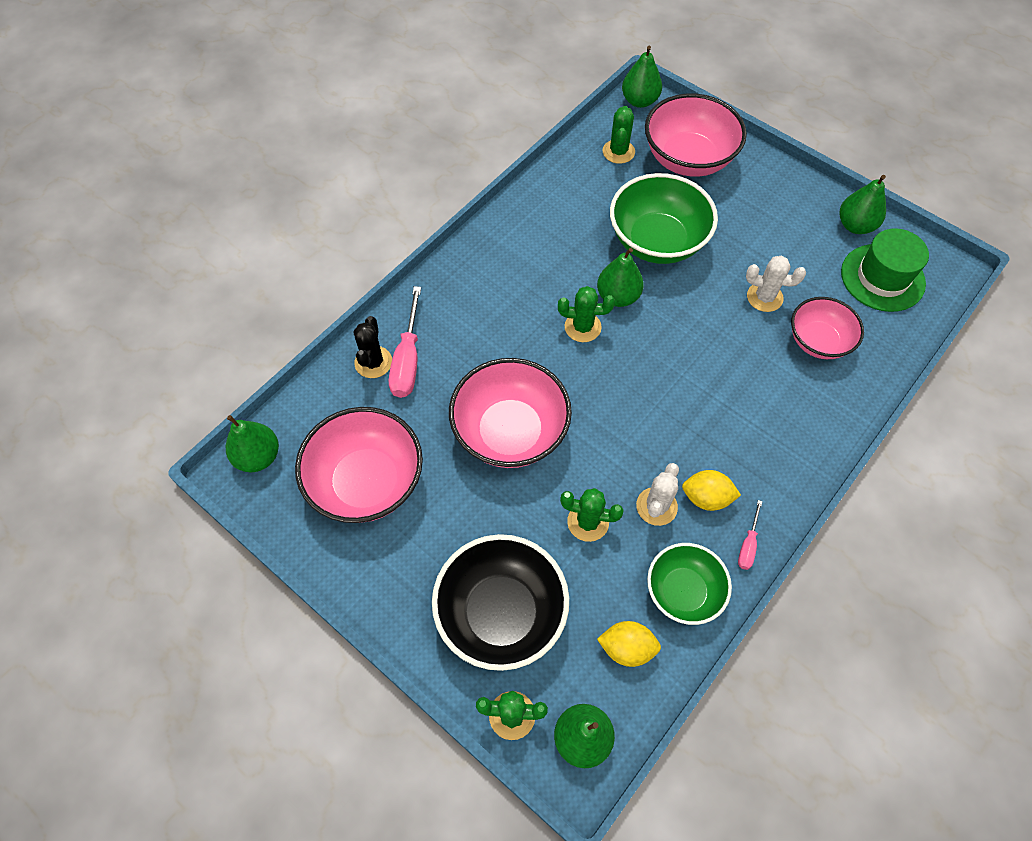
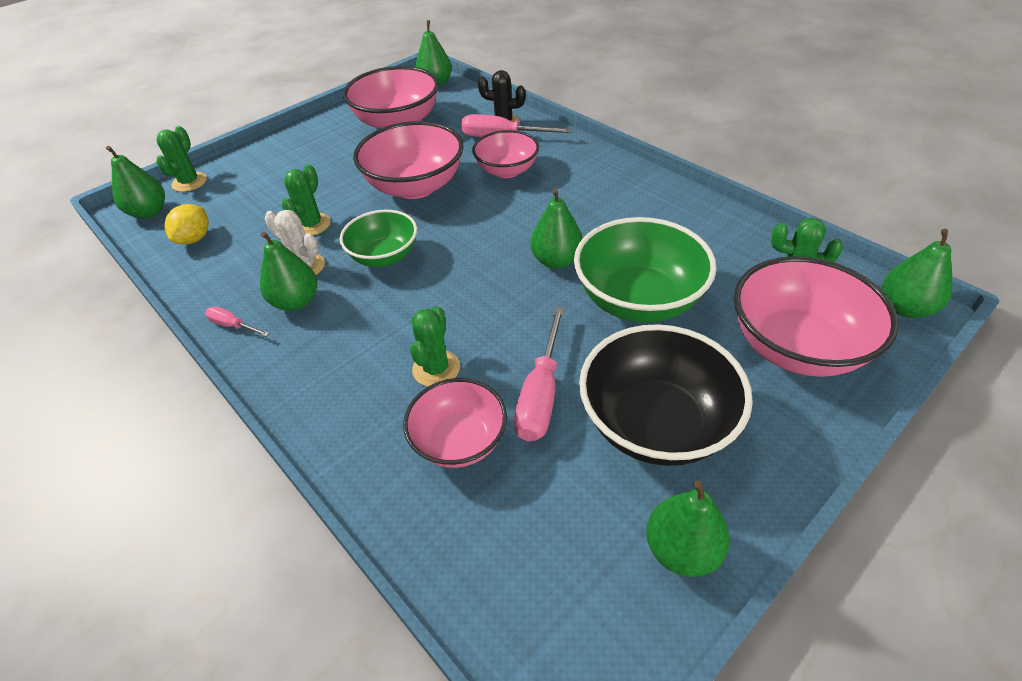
camera: 100 degrees right, 15 degrees down
black bowl [432,534,569,671] -> black bowl moved to [579,324,753,466]
green cactus [558,286,615,342] -> green cactus moved to [410,306,460,386]
green bowl [647,543,732,625] -> green bowl moved to [340,210,417,267]
yellow lemon [682,470,741,511] -> green pear [260,232,317,311]
white cactus [746,256,806,312] -> pink screwdriver [514,306,565,442]
green hat [841,228,929,312] -> none
none -> pink bowl [472,130,539,178]

